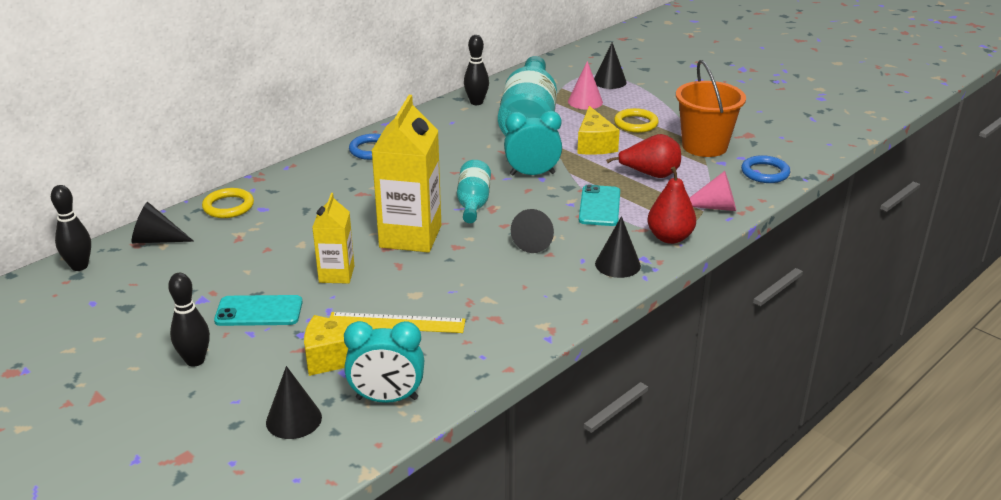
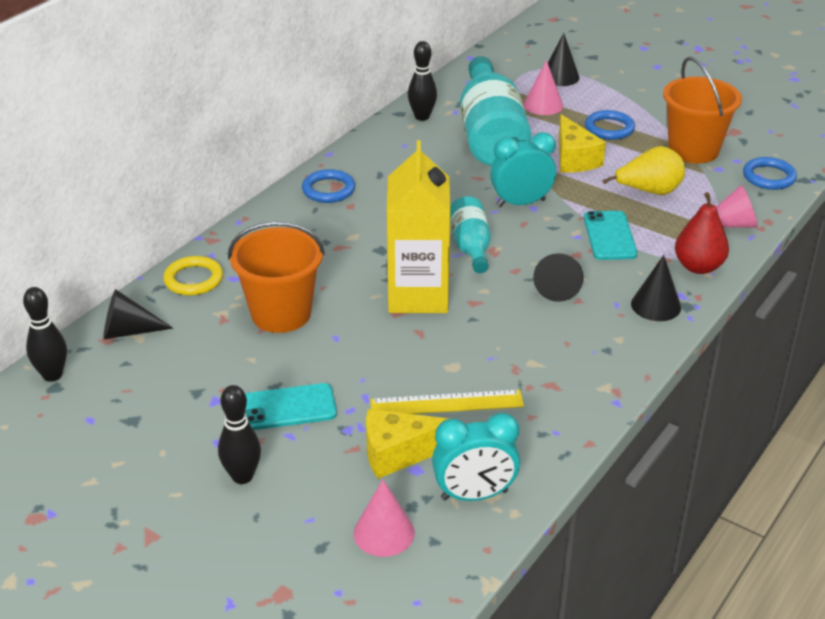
camera: 10 degrees left, 5 degrees up
black cone [266,366,322,439] -> pink cone [353,480,415,557]
yellow carton [312,193,354,284] -> none
red pear [606,134,681,178] -> yellow pear [602,146,685,195]
yellow ring [614,108,659,133] -> blue ring [585,110,635,140]
none -> orange bucket [228,221,325,333]

